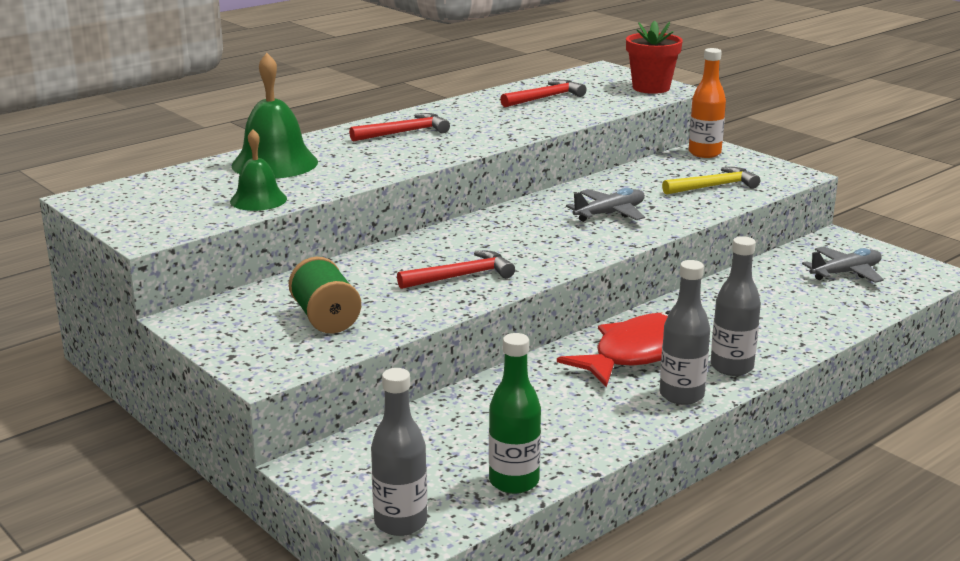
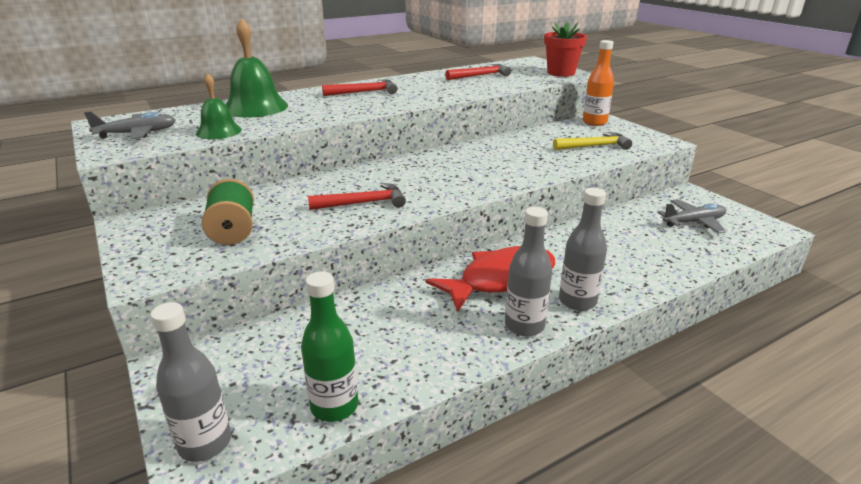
camera: 10 degrees right, 5 degrees up
grey plane [566,188,645,222] -> grey plane moved to [84,111,176,139]

